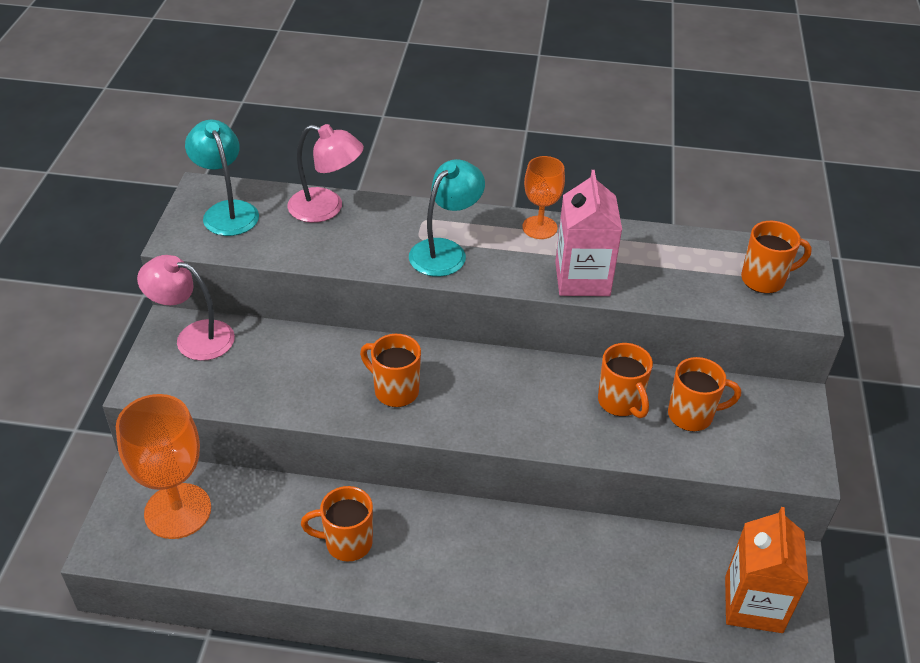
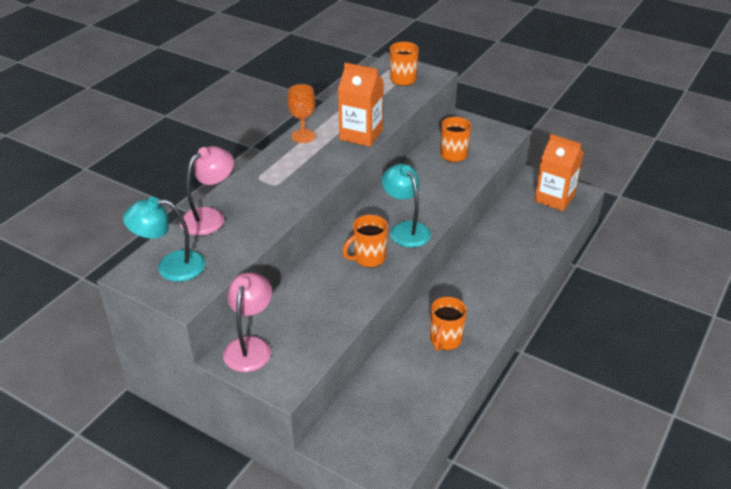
camera: 65 degrees left, 5 degrees down
orange goblet [116,394,211,539] -> none
pink lamp [137,255,235,361] -> pink lamp turned 150 degrees clockwise [223,273,272,372]
turquoise lamp [409,159,485,277] -> turquoise lamp moved to [381,164,431,248]
pink carton [555,170,622,296] -> orange carton [338,63,384,147]
orange mug [598,343,653,418] -> none

